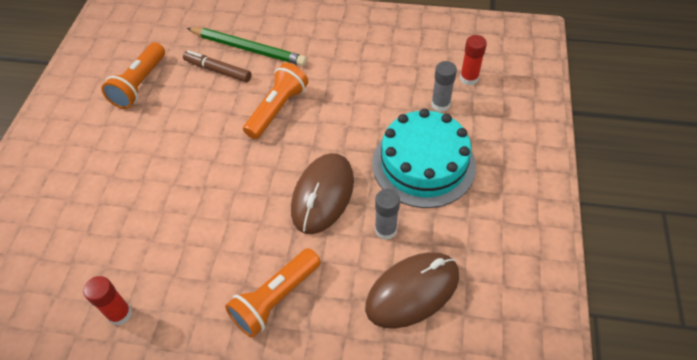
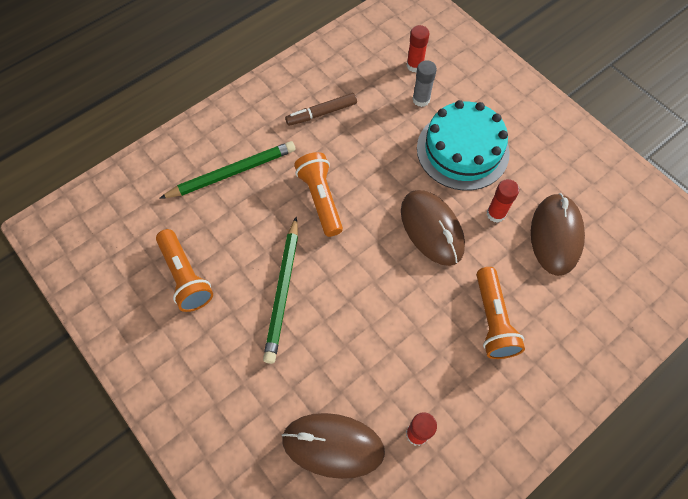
camera: 50 degrees left, 10 degrees up
brown marker [183,50,251,82] -> brown marker moved to [285,93,357,126]
grey glue stick [375,189,400,240] -> red glue stick [487,179,519,223]
none -> green pencil [263,217,298,364]
none -> brown mouse [281,413,385,479]

